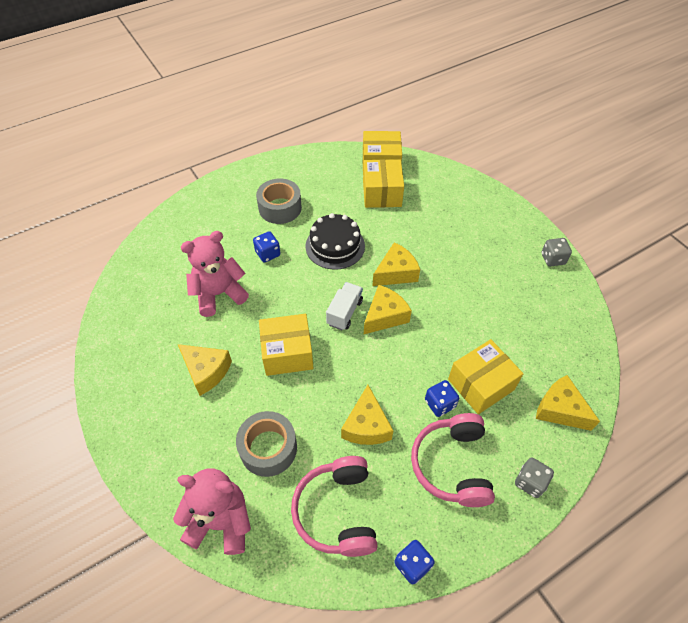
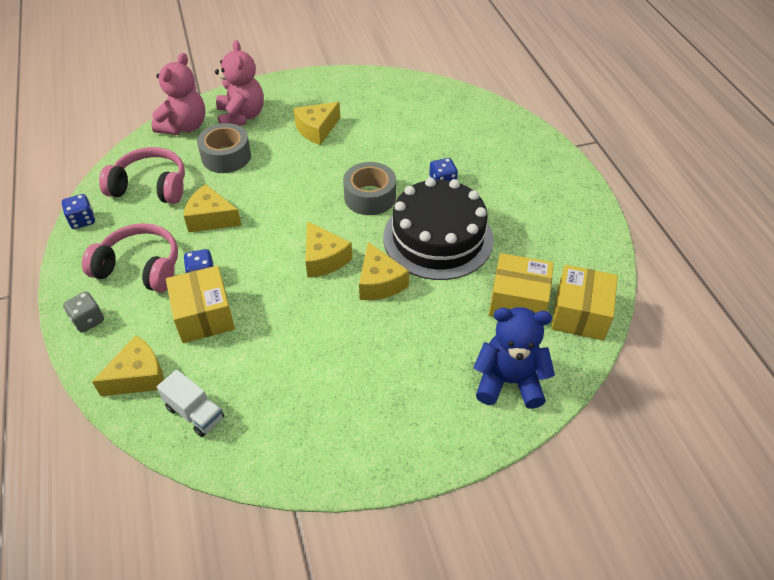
camera: 105 degrees right, 5 degrees down
pink teddy bear [181,231,249,317] -> pink teddy bear moved to [215,40,264,126]
grey tape [256,178,302,224] -> grey tape moved to [343,162,396,215]
yellow box [259,314,314,376] -> none
black cake [306,213,365,270] -> black cake [383,178,494,280], size x1.53
white truck [326,282,363,330] -> white truck moved to [157,370,224,437]
grey dice [542,238,572,266] -> none
none -> blue teddy bear [473,307,555,409]

